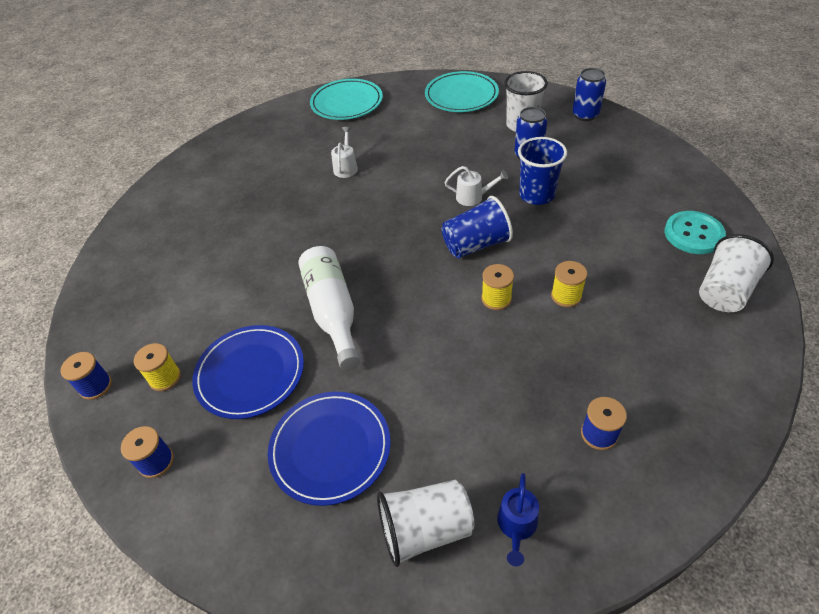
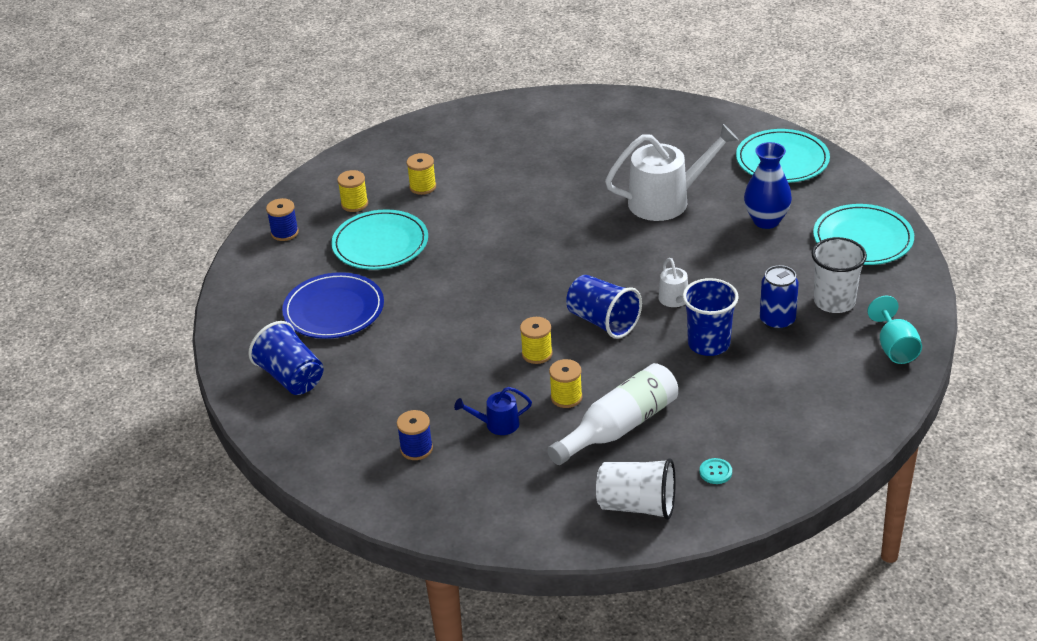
camera: 65 degrees right, 10 degrees down
blue spool [61,352,112,400] -> none
blue plate [192,325,304,419] -> turquoise plate [331,209,428,270]
white bottle [298,246,360,370] -> white bottle moved to [547,363,678,465]
white watering can [331,127,358,178] -> white watering can [605,124,738,221], size x2.09
white cup [377,480,474,567] -> blue cup [248,321,324,395]
blue watering can [497,473,539,566] -> blue watering can moved to [454,387,532,435]
blue can [572,68,606,121] -> turquoise goblet [867,296,922,364]
turquoise button [664,211,726,254] -> turquoise button [700,458,732,484], size x0.49
none -> yellow spool [407,153,436,195]
none -> blue vase [744,142,792,229]

